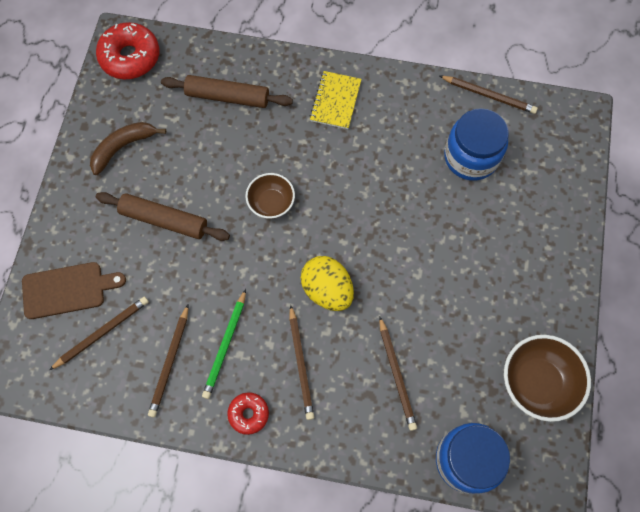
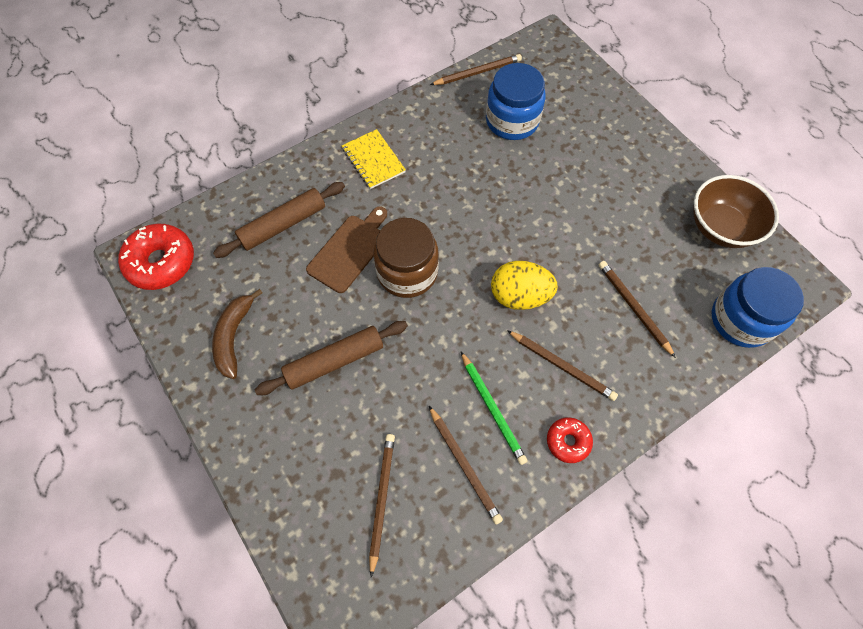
camera: 45 degrees left, 5 degrees down
brown cutting board [22,262,126,319] -> brown cutting board moved to [306,207,387,293]
brown bowl [246,173,295,219] -> brown jar [373,218,439,298]
brown pencil [379,316,417,431] -> brown pencil turned 150 degrees counterclockwise [599,261,676,358]

